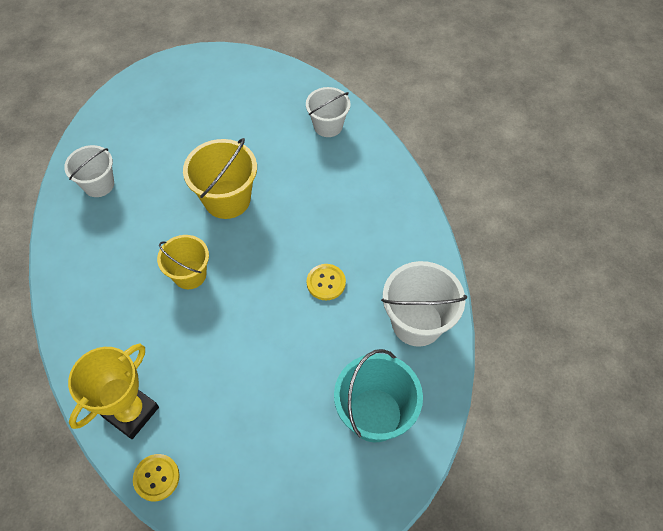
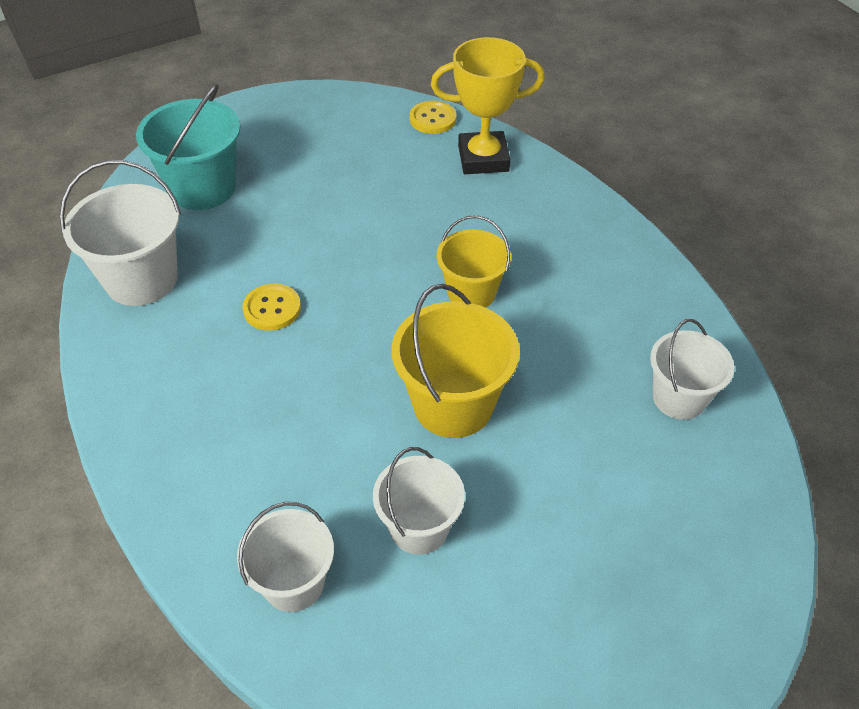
camera: 170 degrees right, 10 degrees down
yellow trophy [68,344,159,439] -> yellow trophy turned 60 degrees clockwise [431,37,545,174]
none -> white bucket [373,447,465,555]

